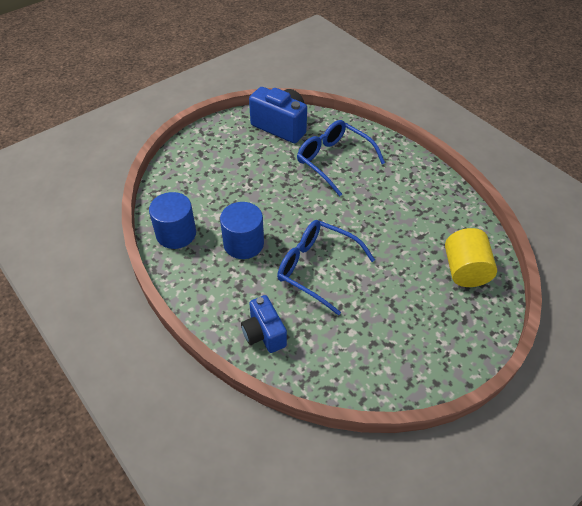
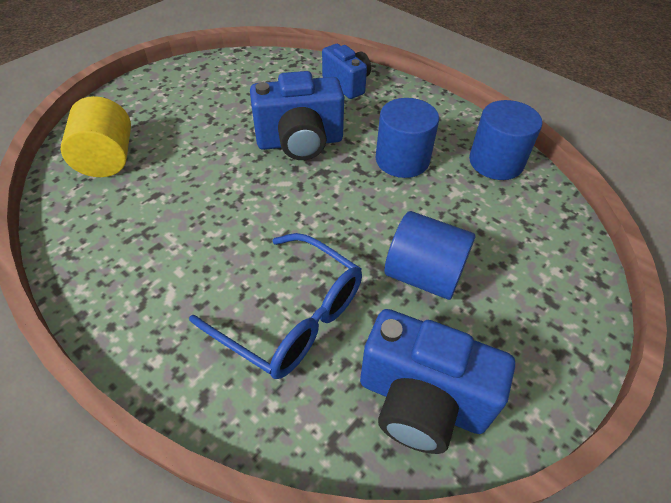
camera: 170 degrees right, 0 degrees up
blue glasses [277,220,375,316] -> blue camera [250,71,344,160]
none -> blue cylinder [385,211,476,300]

